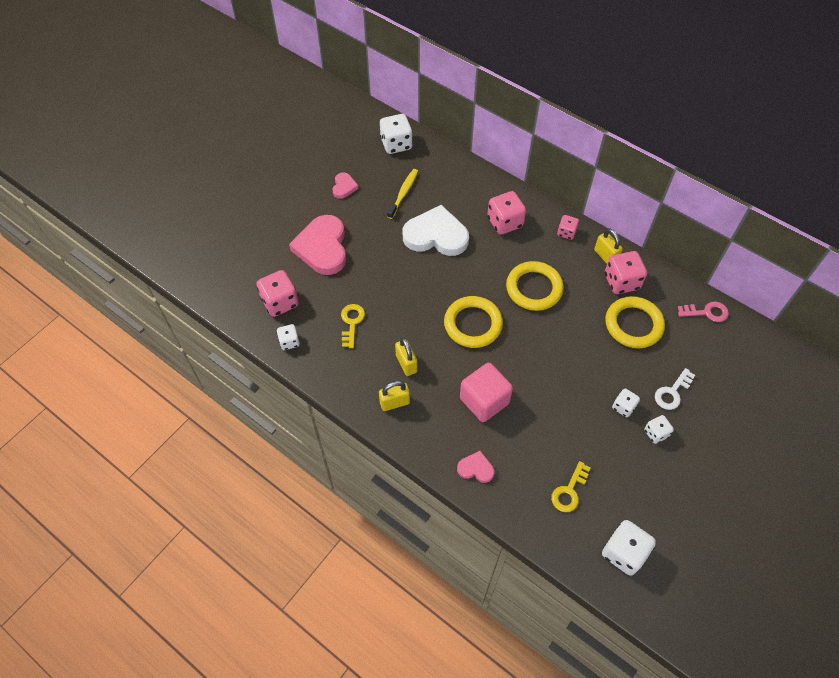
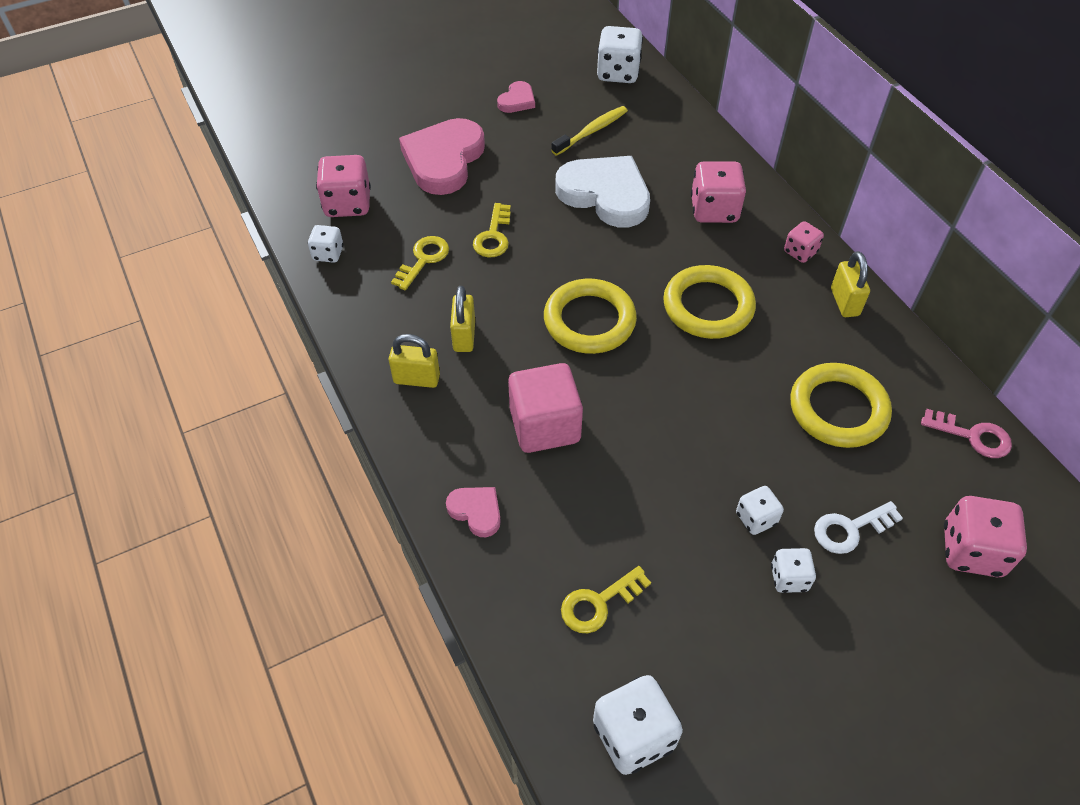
camera: 25 degrees right, 5 degrees down
pink dice [605,251,647,294] -> pink dice moved to [944,496,1027,577]
none -> yellow key [473,203,511,258]

